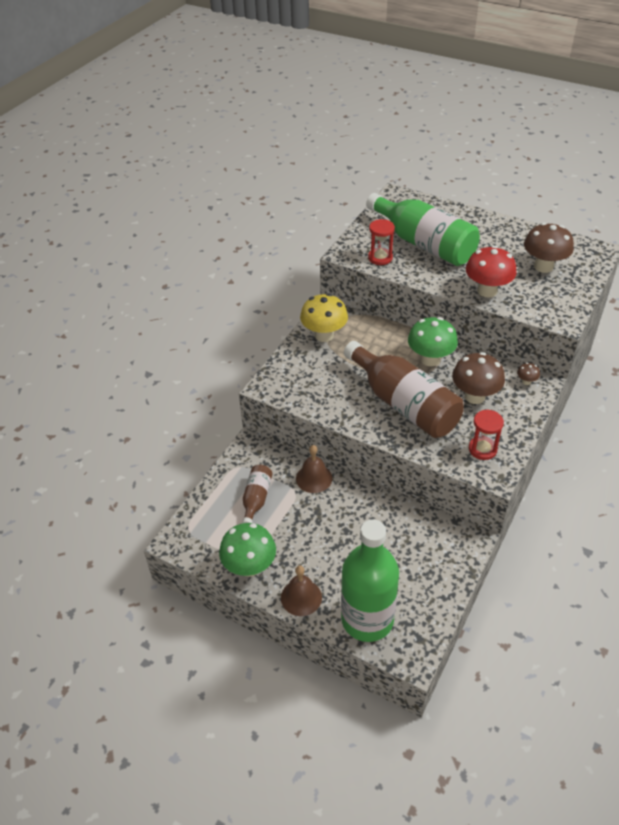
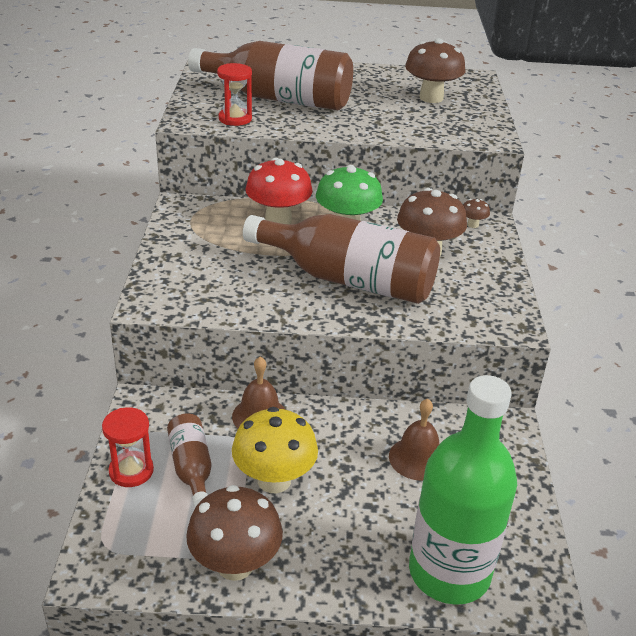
camera: 30 degrees left, 10 degrees down
green mushroom [219,523,276,577] -> brown mushroom [186,485,283,581]
brown bell [281,566,322,616] -> brown bell moved to [389,398,439,481]
yellow mushroom [300,293,348,342] -> yellow mushroom moved to [232,407,318,493]
green bottle [366,193,480,266] -> brown bottle [188,41,353,111]
red mushroom [466,246,517,298] -> red mushroom moved to [245,158,312,224]
red hourglass [469,410,504,460] -> red hourglass moved to [102,407,154,487]

